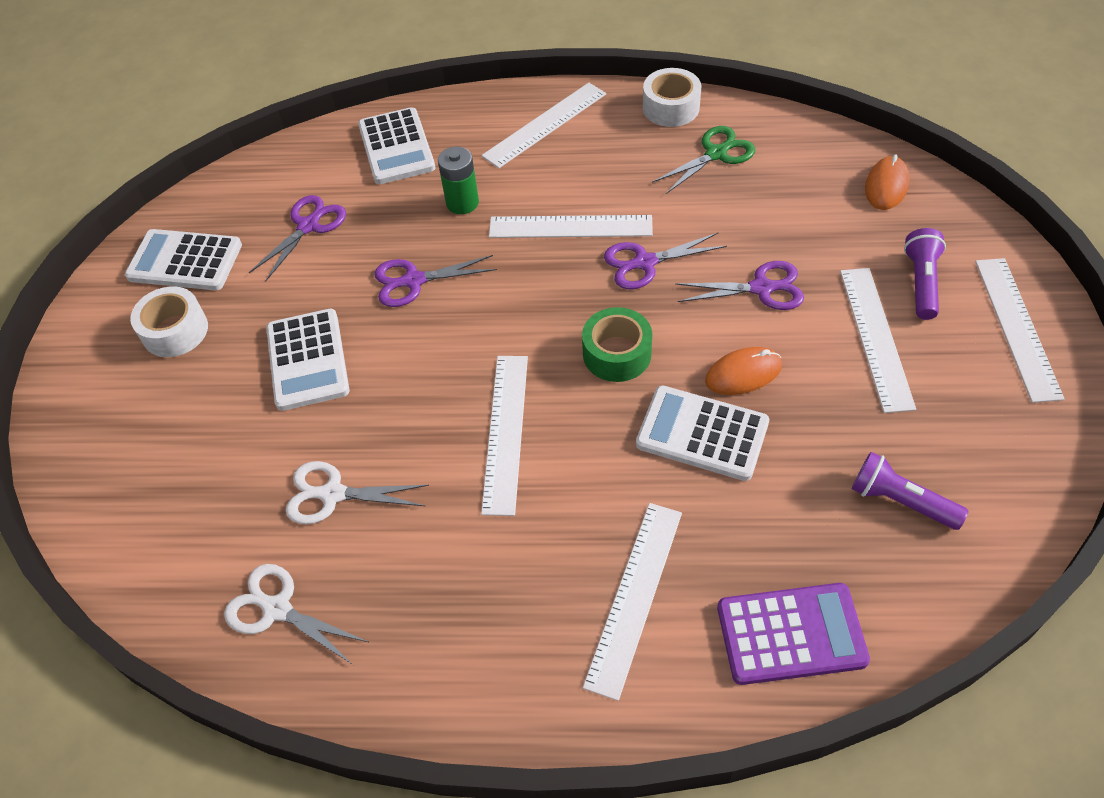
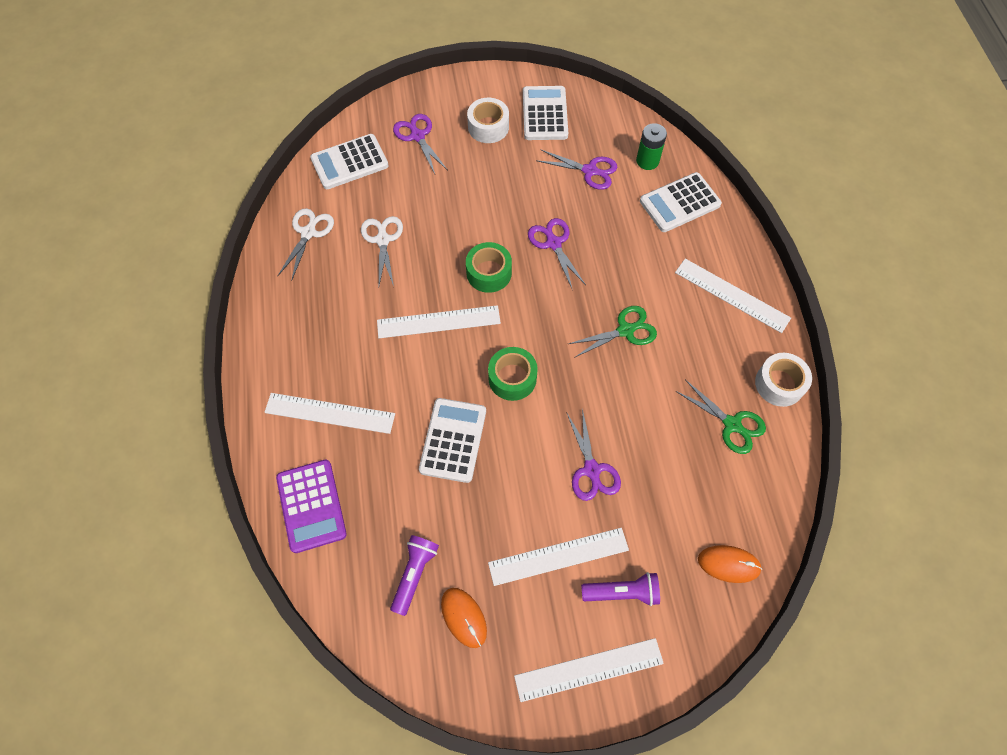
camera: 75 degrees right, 10 degrees up
white calculator [266,309,349,411] -> white calculator moved to [310,134,389,189]
green battery [438,147,479,214] -> green battery moved to [636,123,667,170]
white ruler [489,215,653,238] -> green scissors [569,306,657,358]
purple scissors [604,232,727,289] -> purple scissors moved to [393,114,447,174]
orange mouse [705,347,782,395] -> orange mouse moved to [441,588,487,648]
none -> green tape [466,242,512,293]

